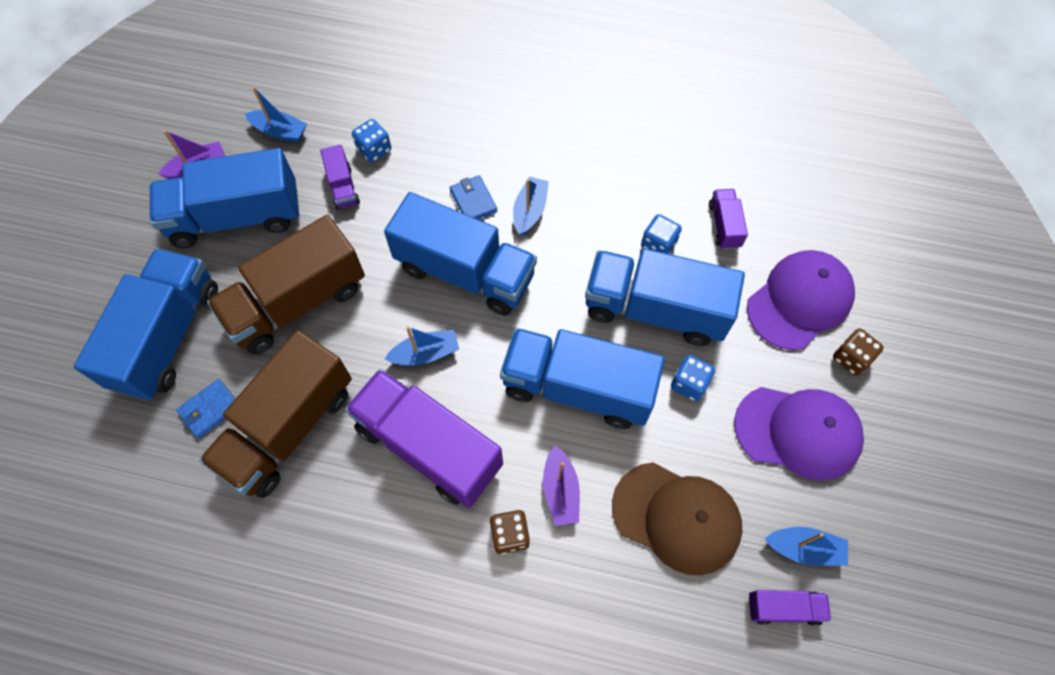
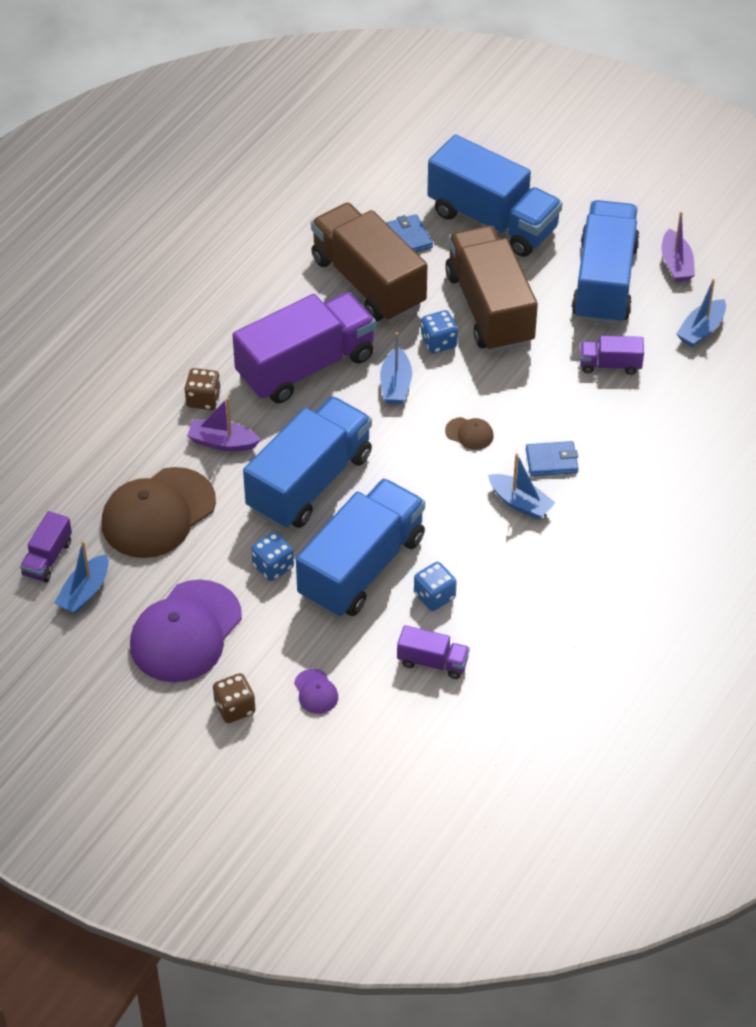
camera: 110 degrees right, 15 degrees down
blue dice [352,119,391,163] -> blue dice moved to [421,310,458,354]
blue truck [384,192,537,316] -> brown cap [445,417,494,450]
purple cap [747,250,855,350] -> purple cap [294,669,338,714], size x0.42

